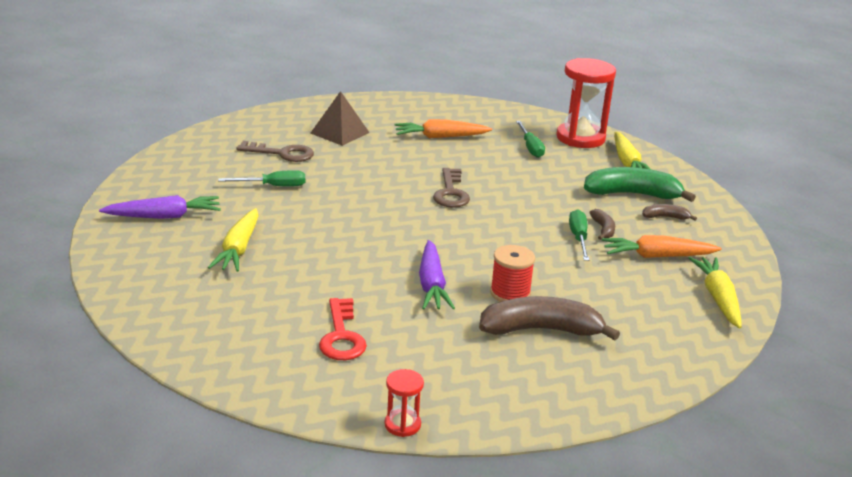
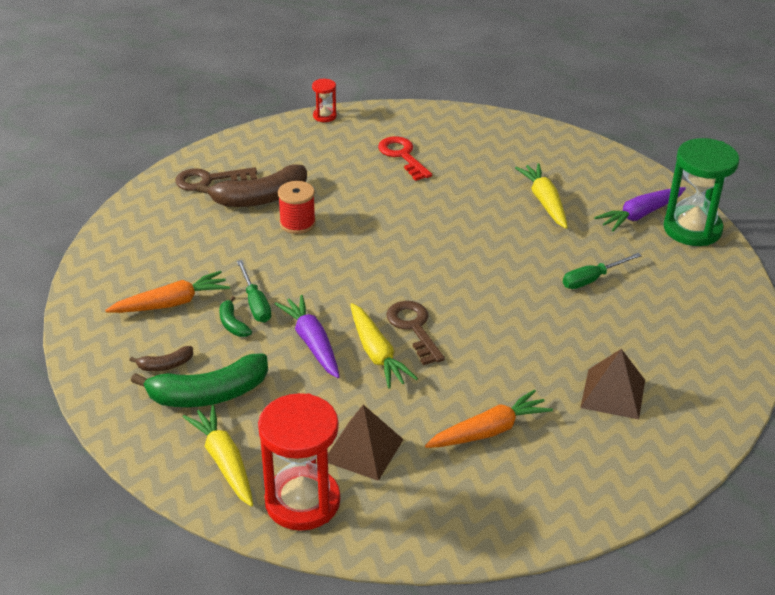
camera: 160 degrees right, 10 degrees up
brown key [236,141,314,162] -> brown key moved to [175,167,257,191]
purple carrot [419,240,455,309] -> purple carrot moved to [275,295,340,378]
green screwdriver [516,121,545,158] -> brown pyramid [328,405,404,481]
brown banana [589,209,615,240] -> green banana [220,296,252,337]
yellow carrot [689,257,742,329] -> yellow carrot moved to [350,303,418,389]
none -> green hourglass [663,138,739,246]

